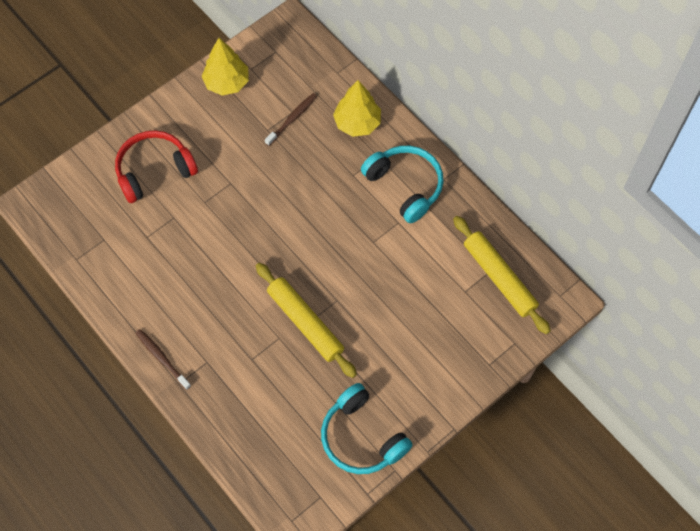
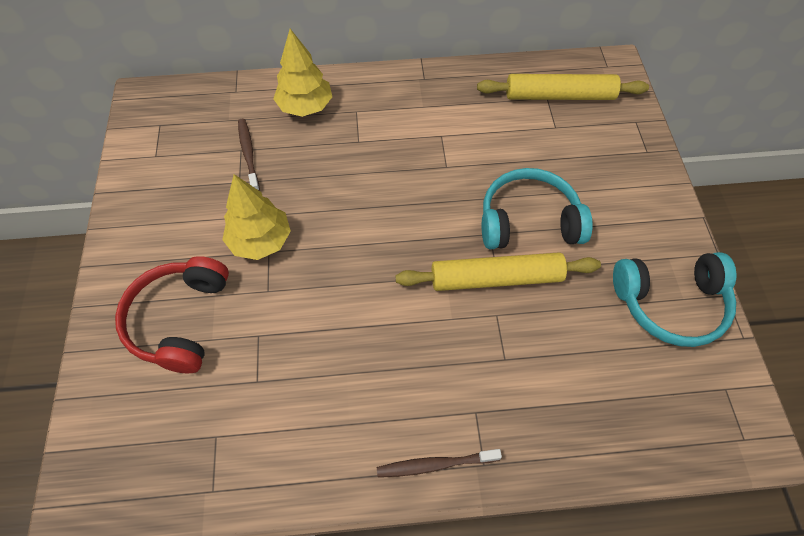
camera: 55 degrees left, 5 degrees down
yellow tree [201,38,249,96] -> yellow tree moved to [222,174,291,260]
turquoise headphones [361,146,444,223] -> turquoise headphones moved to [482,168,593,249]

